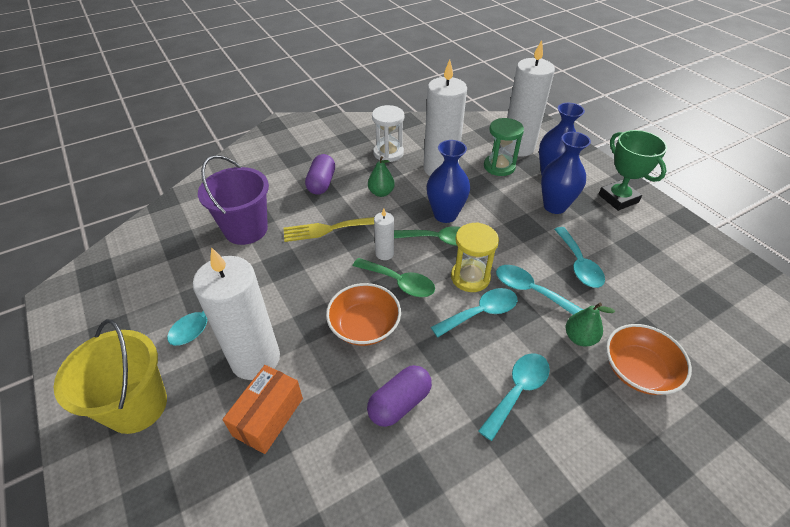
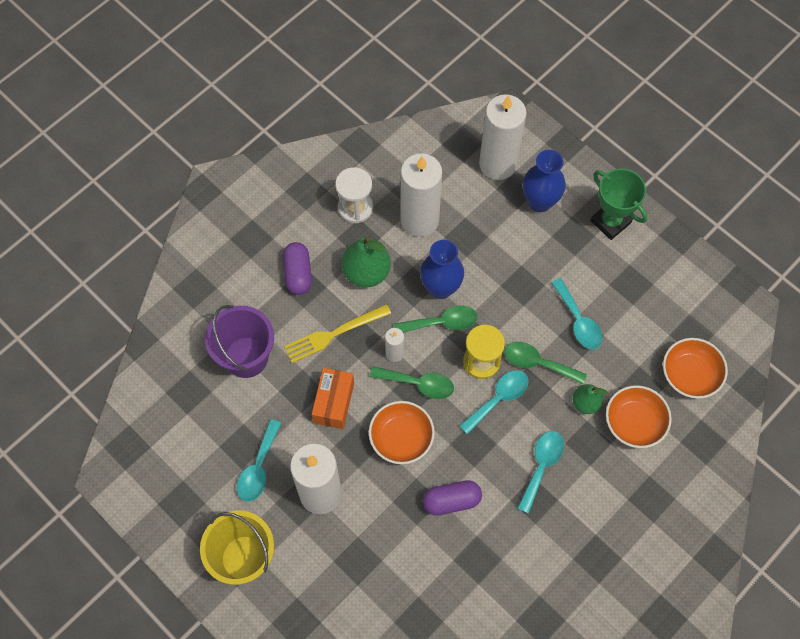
camera: 15 degrees left, 20 degrees up
orange box [222,365,303,454] -> orange box moved to [312,368,354,429]
purple capsule [367,365,432,427] -> purple capsule turned 45 degrees clockwise [423,480,482,516]
green pear [368,156,395,197] -> green pear [341,236,391,287], size x1.68
green hourglass [484,118,524,176] -> none
turquoise spoon [496,265,583,315] -> green spoon [504,342,587,385]
blue vase [541,132,591,214] -> none
none -> orange bowl [663,338,728,399]

